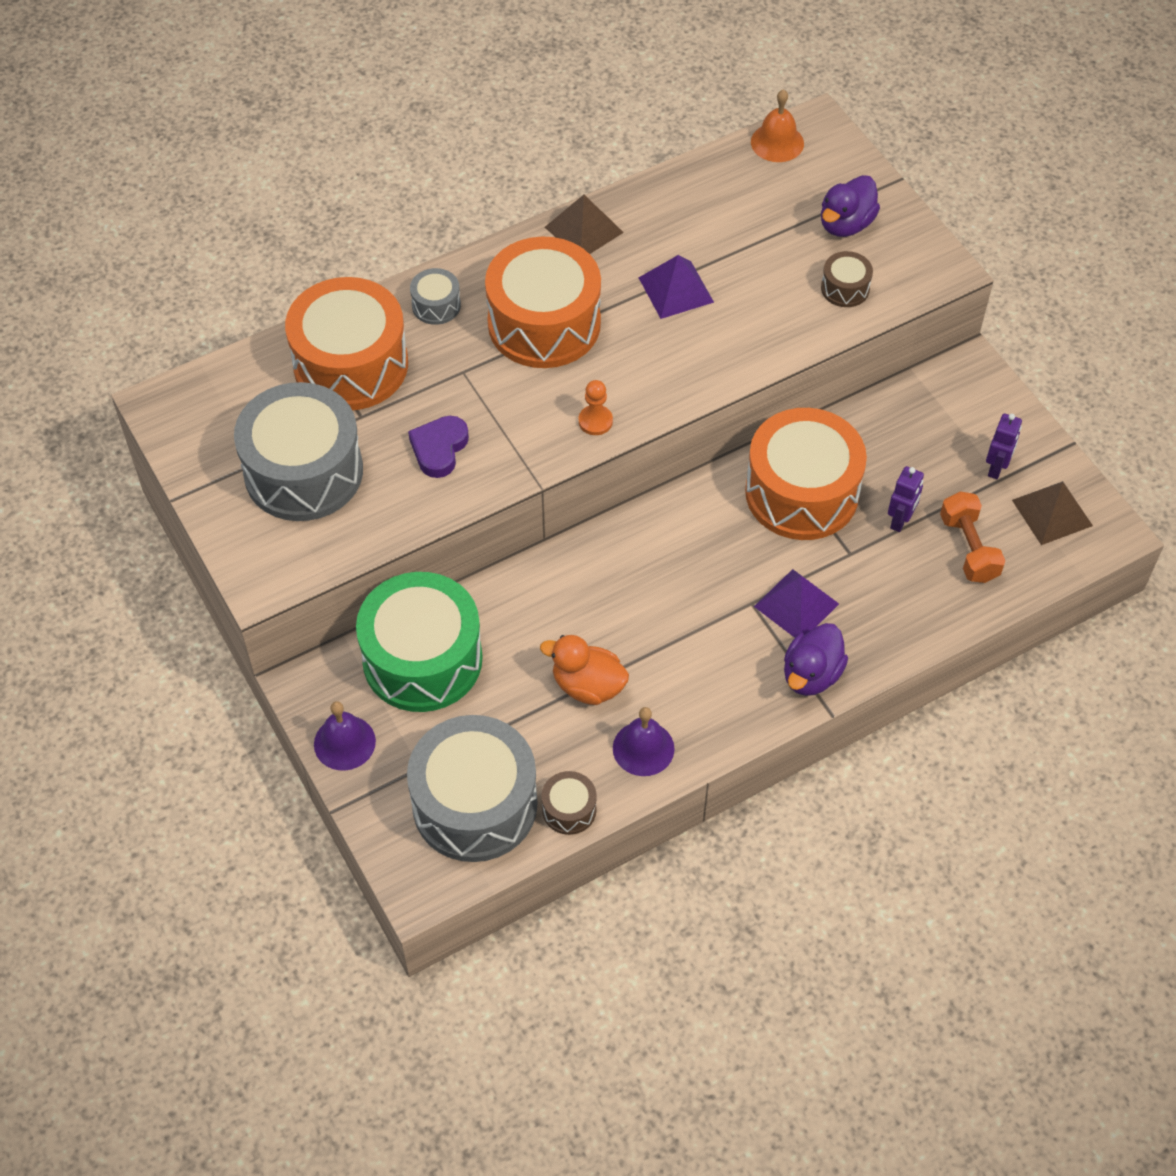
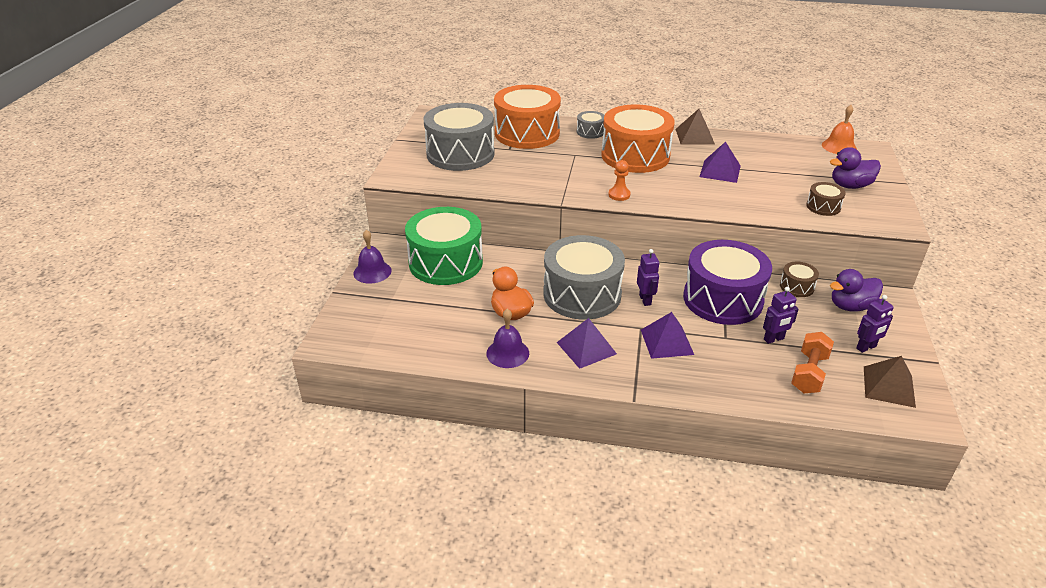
camera: 40 degrees right, 20 degrees down
grey drum [407,715,538,862] -> grey drum moved to [543,235,625,320]
purple heart [408,416,469,478] -> none
brown drum [542,771,597,835] -> brown drum moved to [780,262,819,297]
orange drum [745,408,867,540] -> purple drum [683,240,772,325]
purple duck [784,623,848,696] -> purple duck moved to [830,269,883,312]
none -> purple pyramid [557,318,617,369]
none -> purple robot [637,249,659,306]

